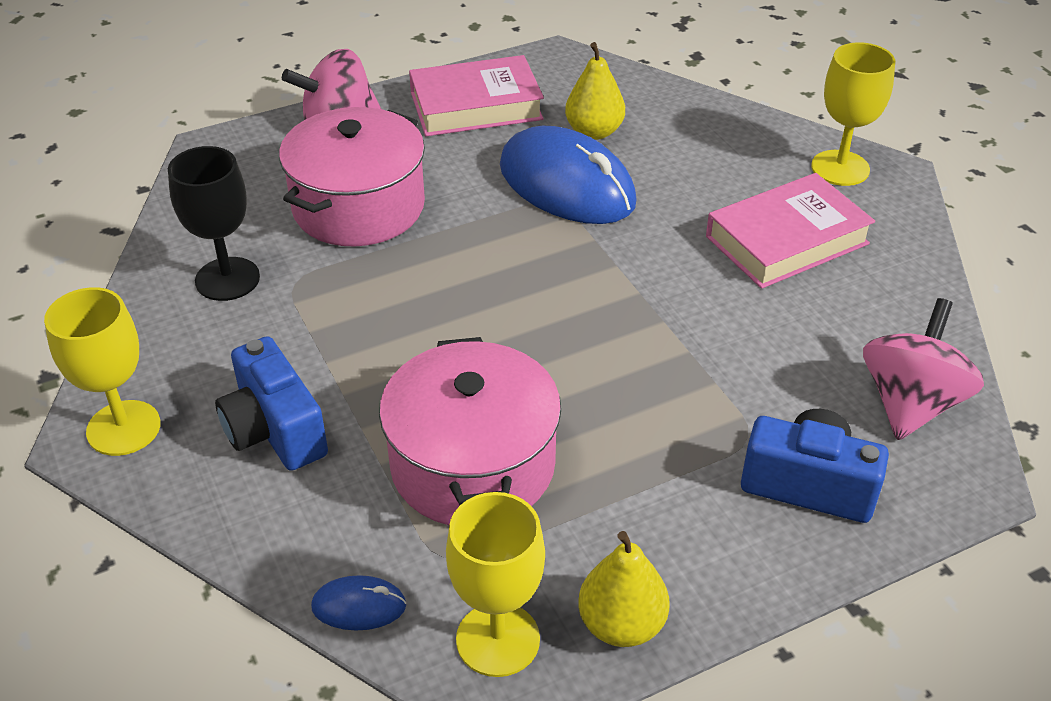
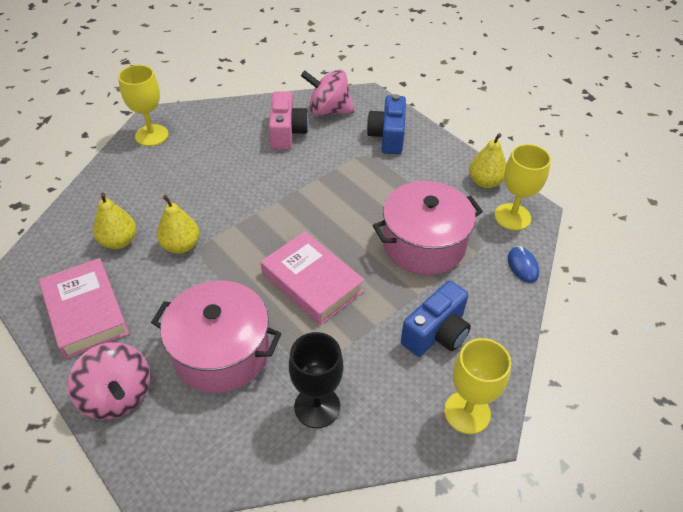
camera: 105 degrees left, 5 degrees up
blue mouse [500,126,637,224] -> yellow pear [157,195,200,254]
pink book [706,173,875,289] -> pink book moved to [261,232,365,325]
none -> pink camera [269,91,309,150]

